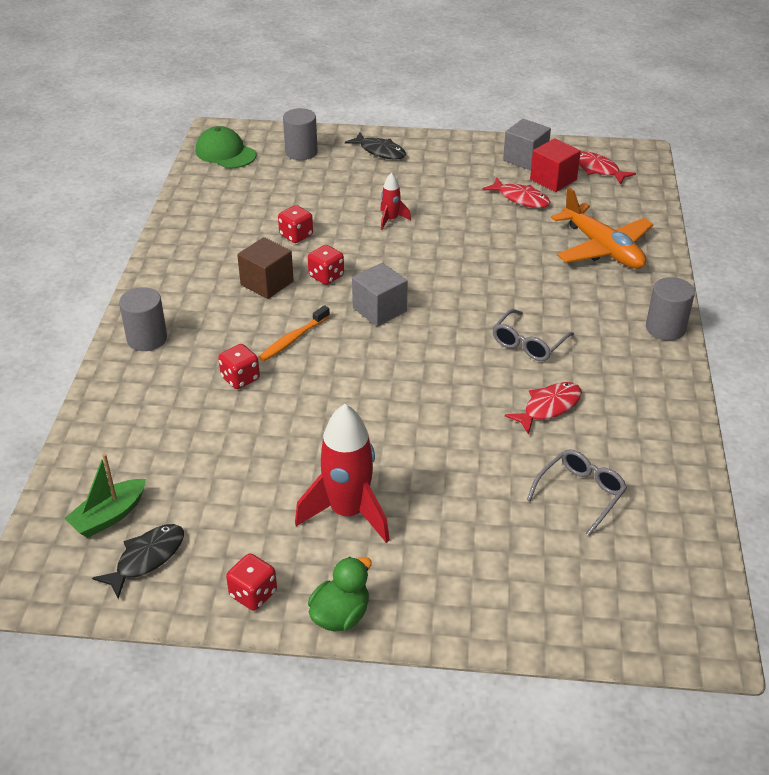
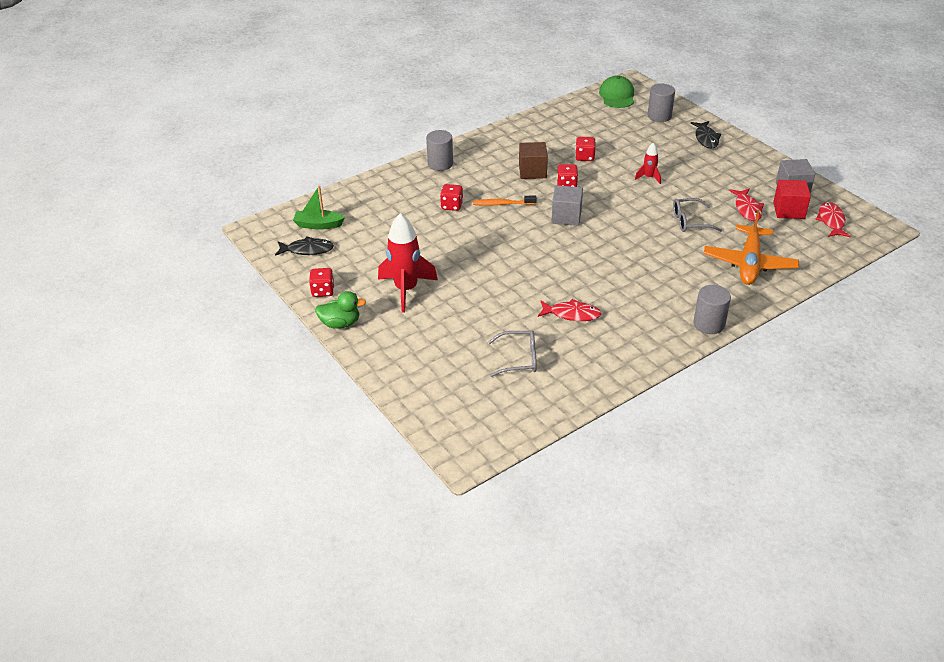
camera: 50 degrees right, 0 degrees up
grey glasses [493,309,574,361] -> grey glasses moved to [673,198,722,232]

